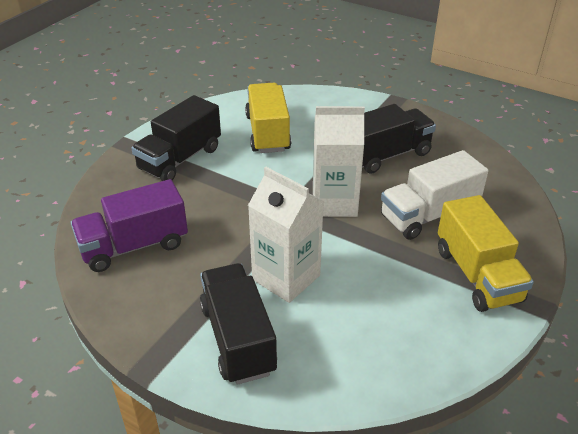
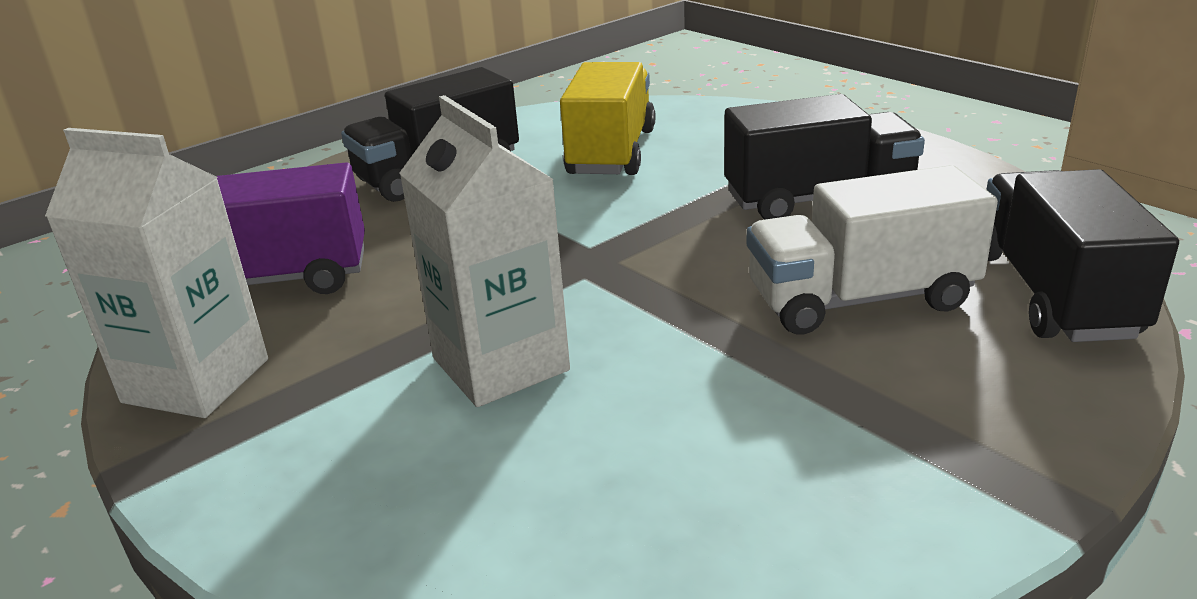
camera: 20 degrees right, 10 degrees down
black truck [200,263,277,385] -> black truck moved to [986,169,1179,342]
white carton [313,106,365,217] -> white carton moved to [45,128,268,418]
yellow truck [438,195,534,312] -> none

